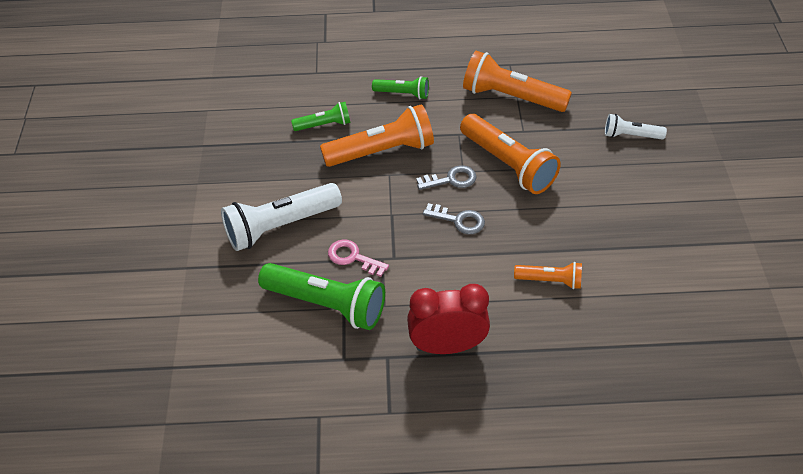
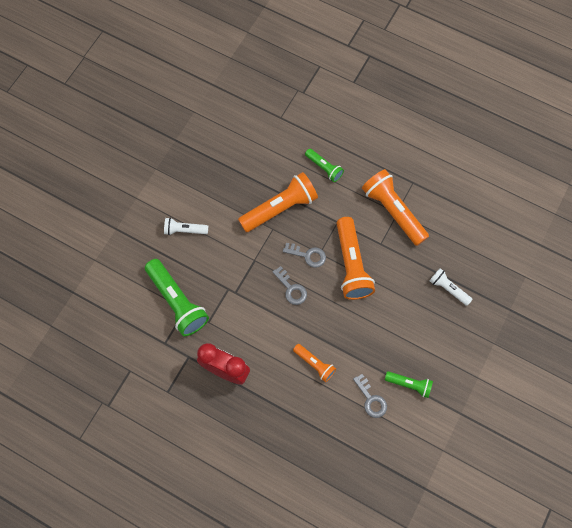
camera: 30 degrees right, 20 degrees up
white flashlight [221,183,342,251] -> white flashlight [164,218,208,235], size x0.54
green flashlight [291,102,350,131] -> green flashlight moved to [385,371,433,398]
orange flashlight [320,104,434,167] -> orange flashlight turned 45 degrees counterclockwise [238,172,318,232]
pink key [328,239,389,277] -> none
none -> grey key [353,374,387,418]

